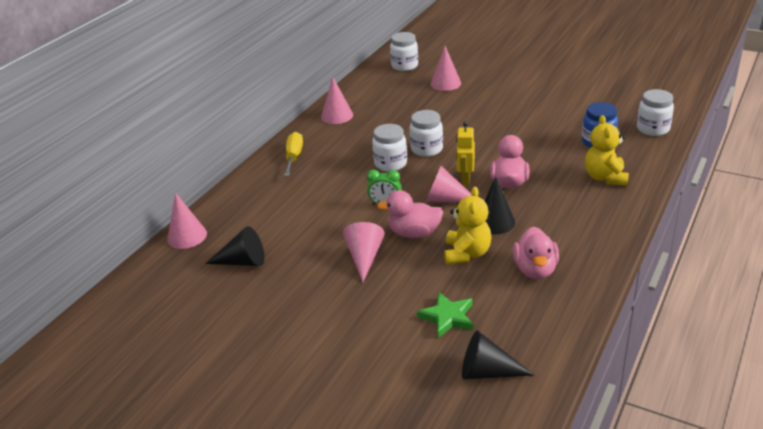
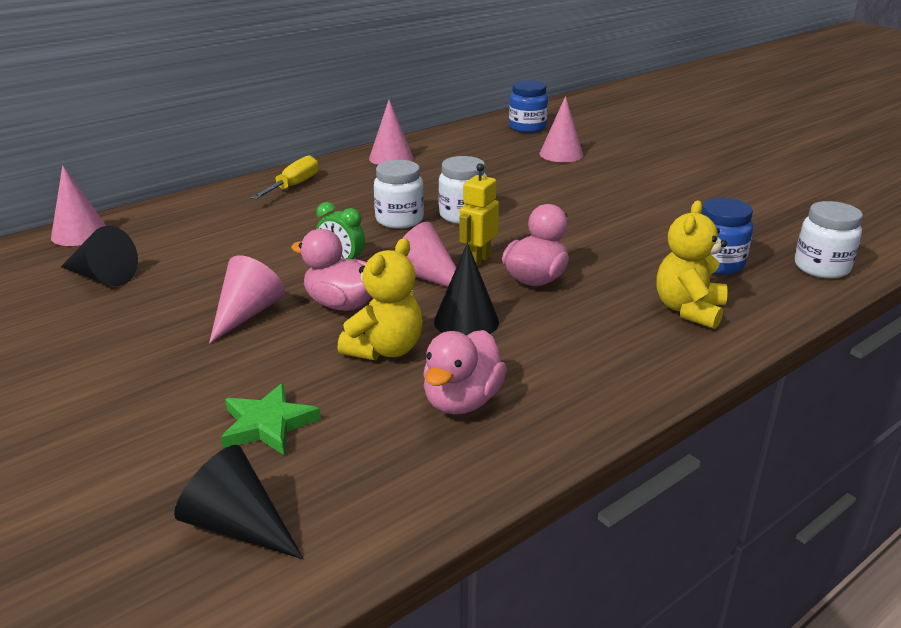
camera: 20 degrees right, 5 degrees down
white jar [390,32,418,71] -> blue jar [509,80,548,133]

